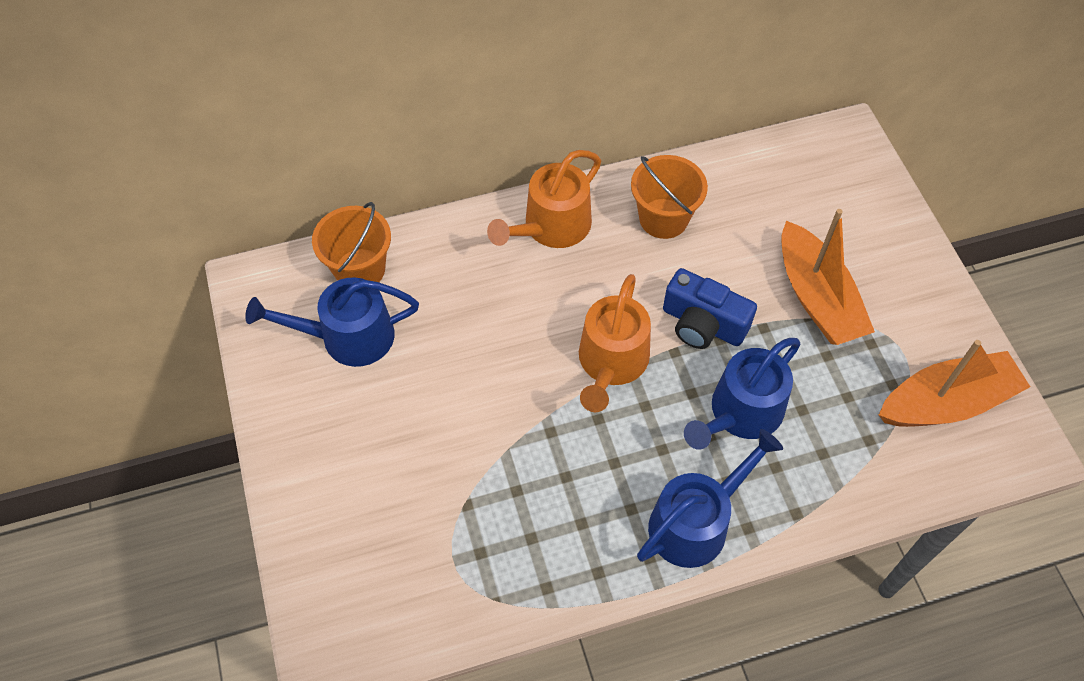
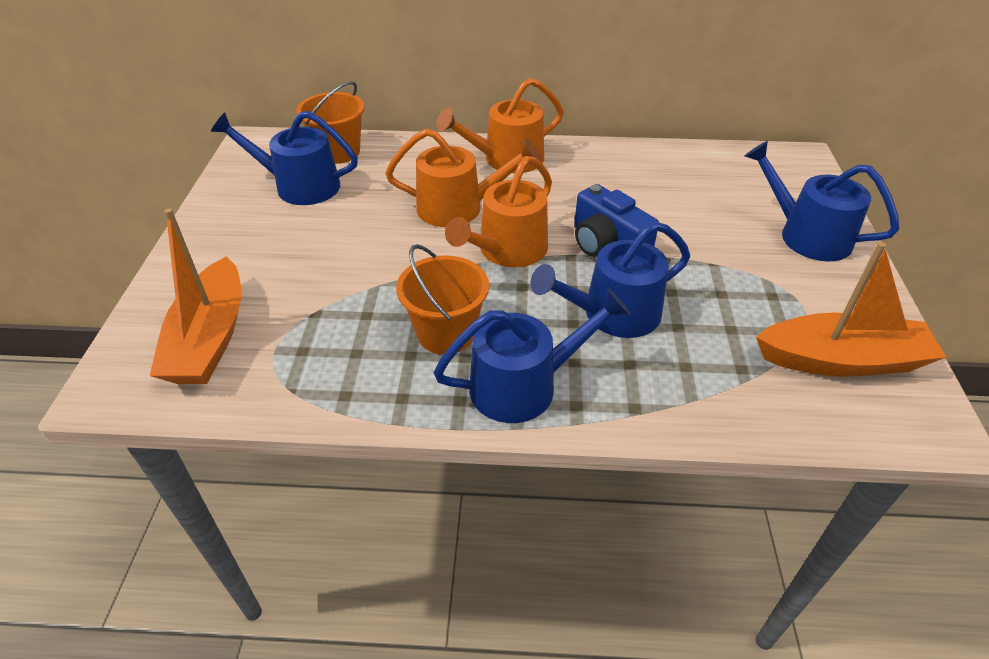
camera: 20 degrees right, 15 degrees down
orange bucket [631,155,708,239] -> orange bucket moved to [396,244,489,354]
orange boat [782,209,875,345] -> orange boat moved to [150,208,241,384]
none -> orange watering can [385,129,540,227]
none -> blue watering can [745,141,899,261]

